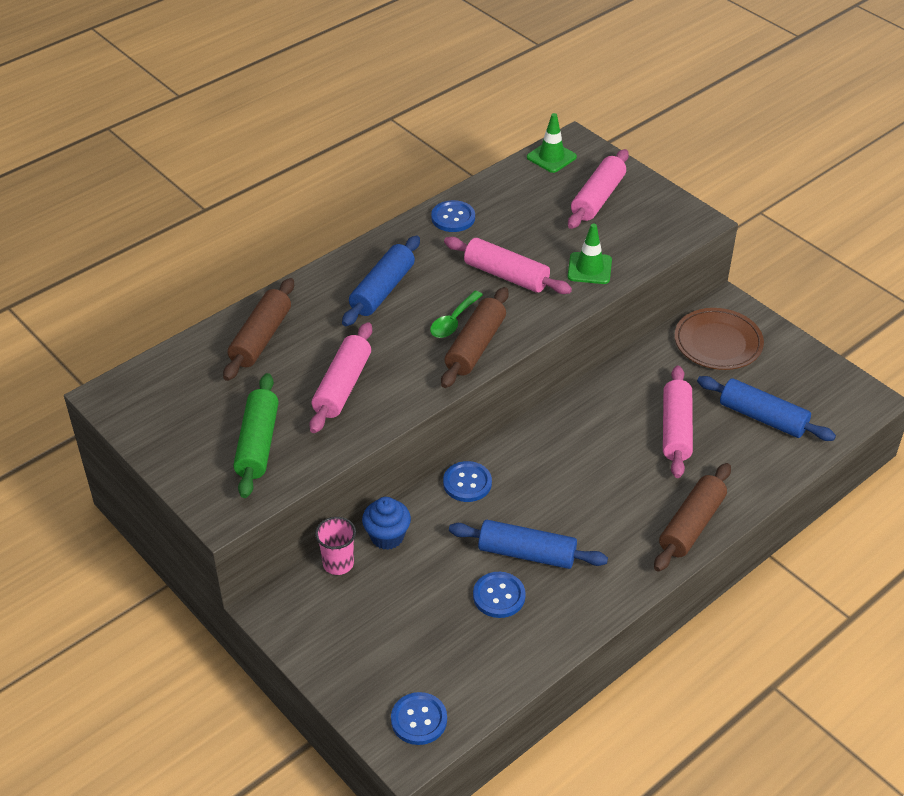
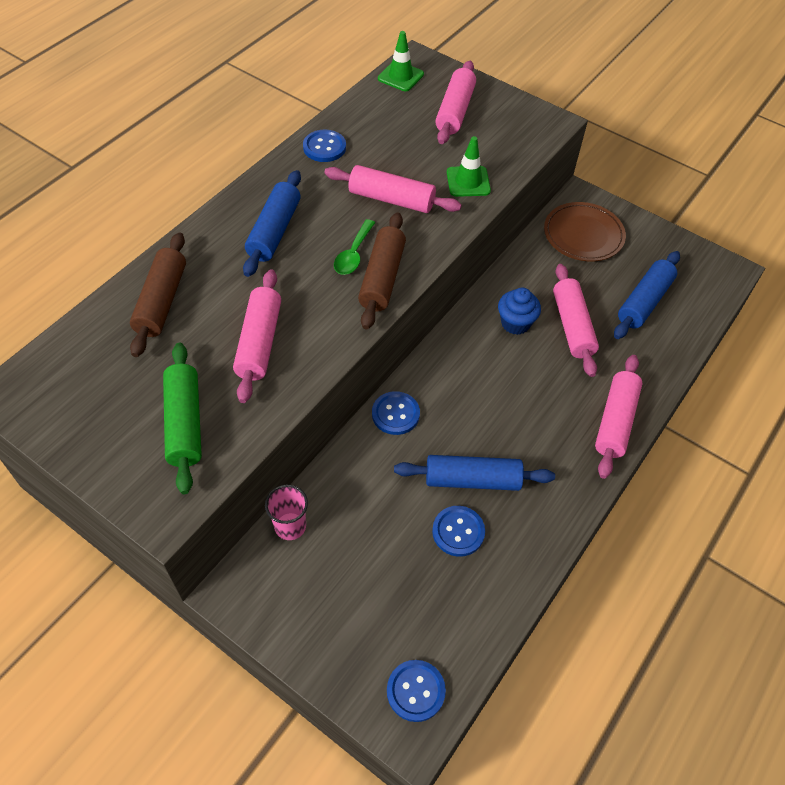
camera: 15 degrees left, 10 degrees up
blue cupcake [362,497,411,550] -> blue cupcake moved to [498,288,541,335]
brown rolling pin [654,463,731,572] -> pink rolling pin [595,355,643,479]
blue rolling pin [697,376,836,441] -> blue rolling pin turned 75 degrees counterclockwise [614,251,680,339]

